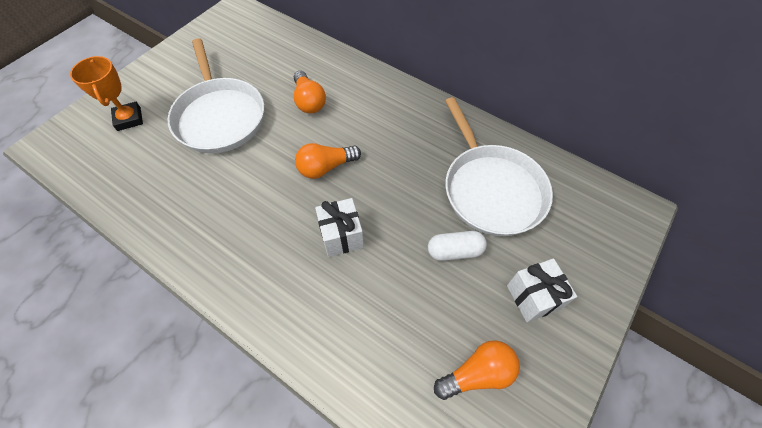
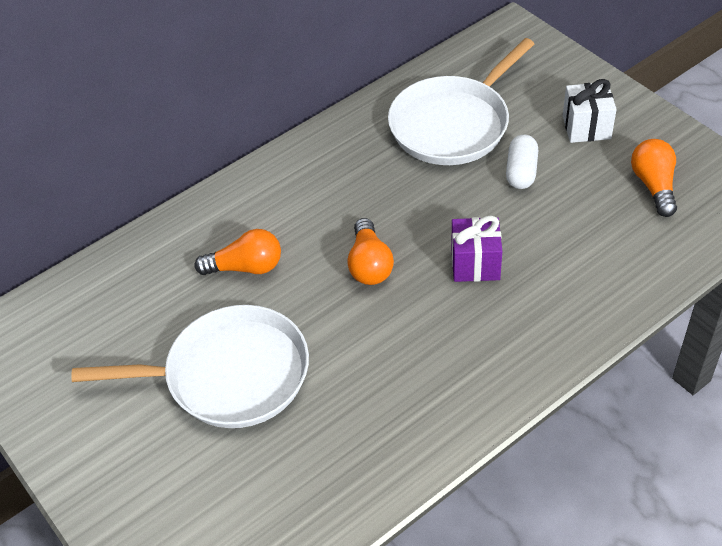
camera: 70 degrees left, 10 degrees down
orange trophy [70,56,143,131] -> none
white gift [315,198,364,257] -> purple gift [451,215,502,282]
white pan [445,97,553,236] -> white pan turned 135 degrees clockwise [388,38,534,165]

